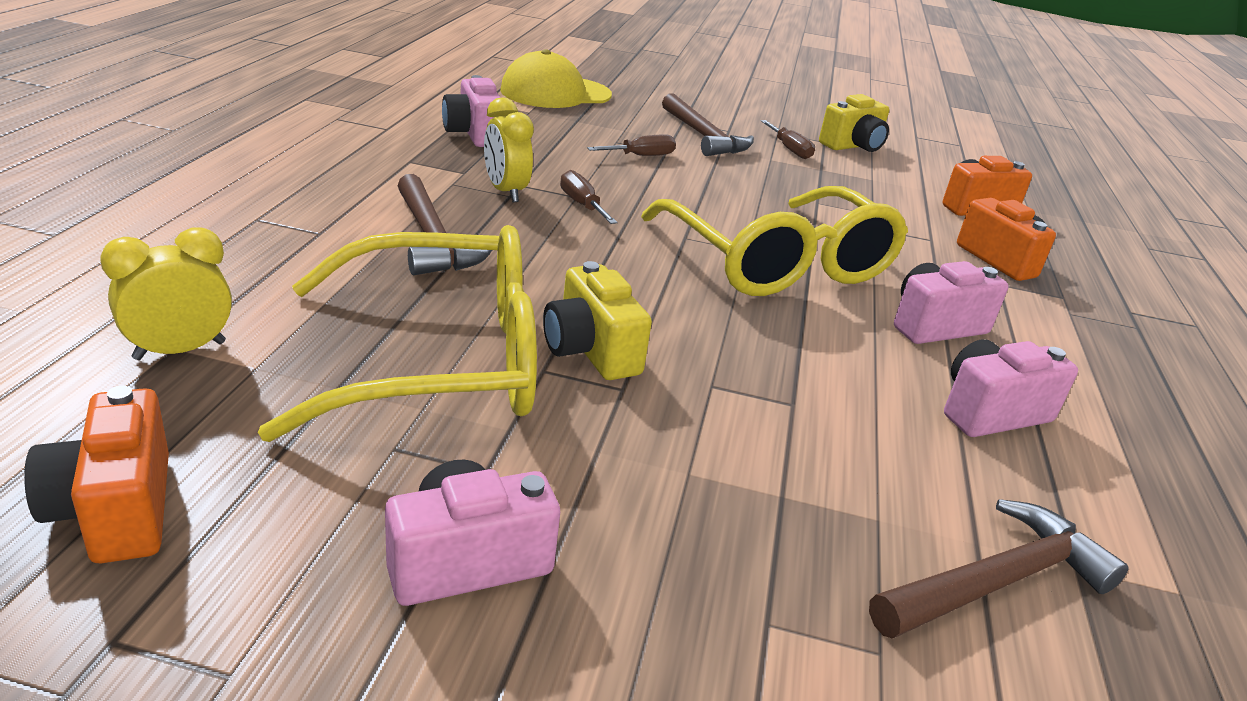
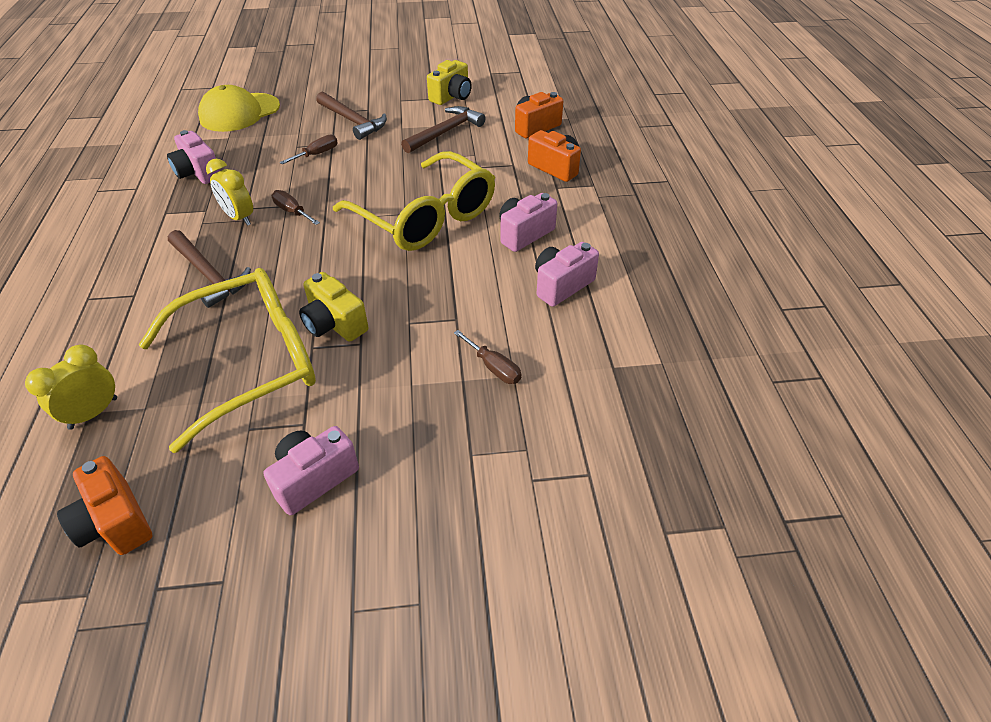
camera: 15 degrees left, 15 degrees up
brown screwdriver [761,120,815,159] -> brown screwdriver moved to [454,330,521,384]
brown hammer [869,499,1129,639] -> brown hammer moved to [401,106,485,153]

